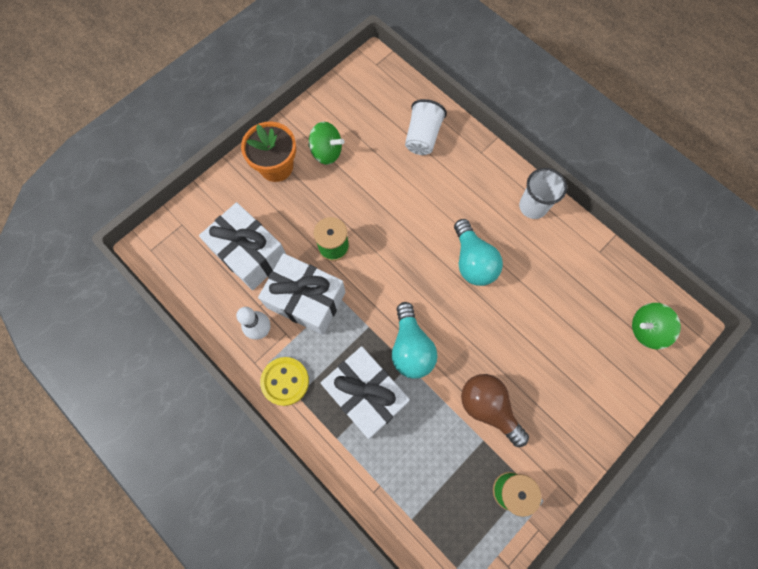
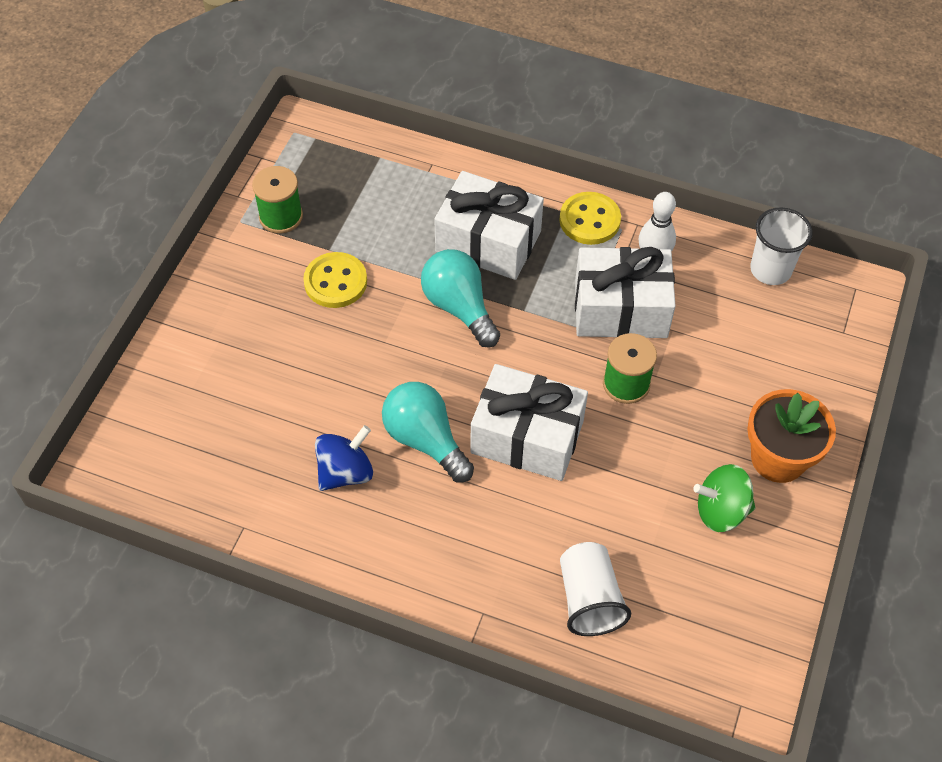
camera: 155 degrees right, 15 degrees down
white gift [199,202,286,290] -> white gift moved to [470,364,588,481]
brown light bulb [461,374,529,447] -> yellow button [303,252,367,308]
white cup [519,168,567,219] -> white cup moved to [750,207,812,285]
green spinning top [632,303,681,349] -> none
none -> blue spinning top [315,425,373,491]

